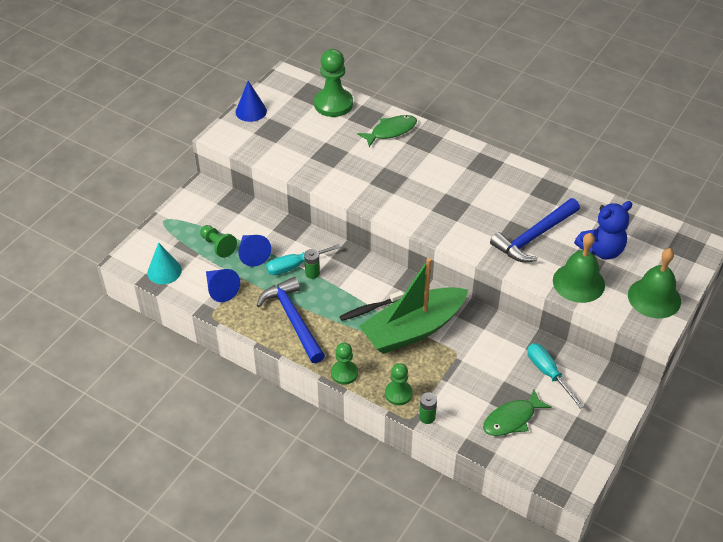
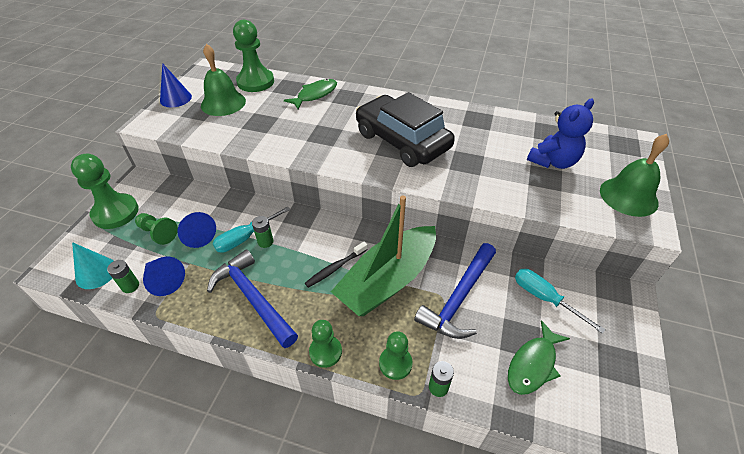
camera: 15 degrees left, 0 degrees up
blue hammer [490,198,580,262] -> blue hammer moved to [414,243,496,339]
green bell [553,233,605,303] -> green bell moved to [201,44,246,116]
none -> green pawn [71,154,139,229]
none -> green battery [107,260,139,293]
none -> black car [356,92,455,167]

